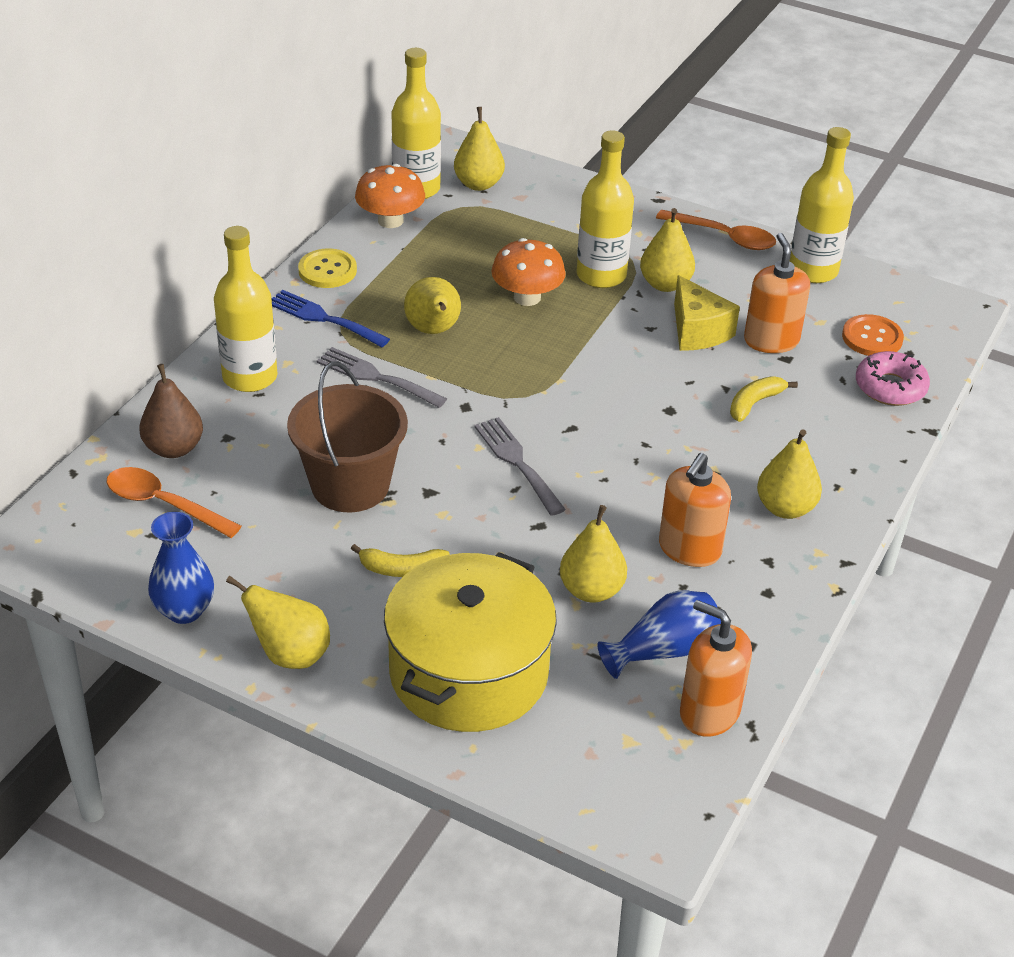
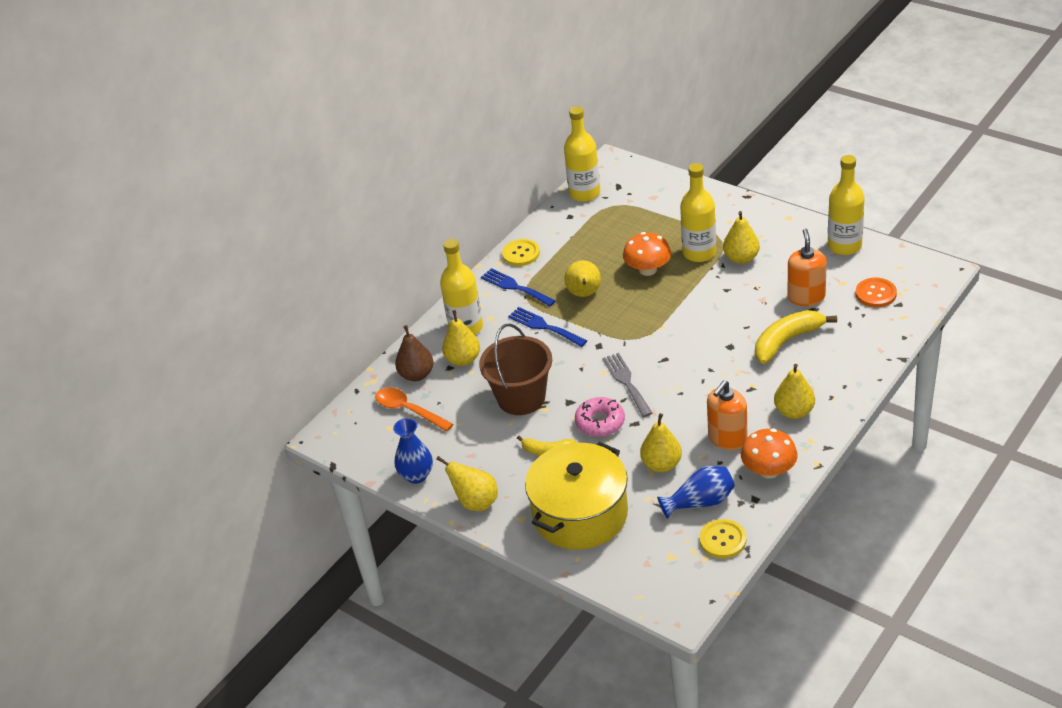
camera: 15 degrees right, 0 degrees up
grey fork [317,347,447,408] -> blue fork [508,307,587,347]
orange mushroom [355,164,425,228] -> orange mushroom moved to [741,428,798,479]
yellow pear [454,107,505,191] -> yellow pear moved to [442,310,480,366]
orange spoon [656,210,776,250] -> none
yellow cheese [674,275,740,351] -> none
orange soap dispenser [680,600,752,737] -> yellow button [699,519,746,559]
yellow banana [730,376,798,422] -> yellow banana [755,310,837,364], size x1.72
pink donut [856,351,930,406] -> pink donut moved to [575,397,625,437]

